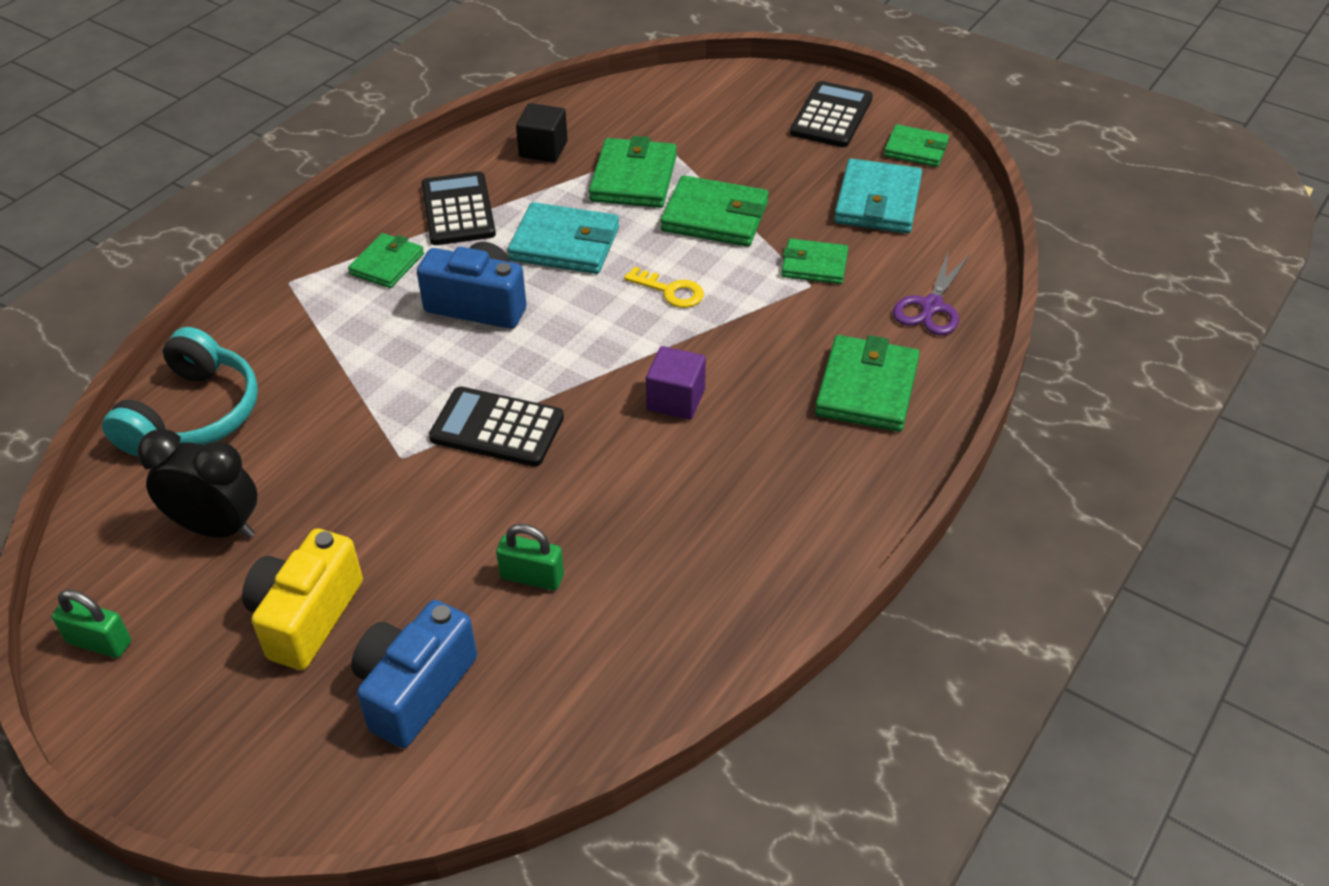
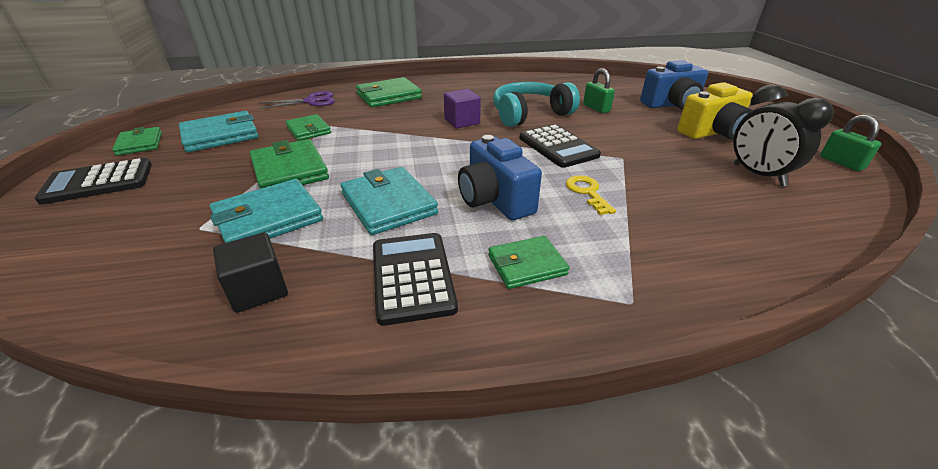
camera: 135 degrees left, 10 degrees down
turquoise headphones [102,327,258,456] -> turquoise headphones moved to [493,82,580,127]
black calculator [422,172,496,245] -> black calculator turned 135 degrees clockwise [373,233,458,326]
green wallet [589,136,677,208] -> turquoise wallet [210,179,323,243]
yellow key [624,267,704,308] -> yellow key moved to [566,175,616,215]

